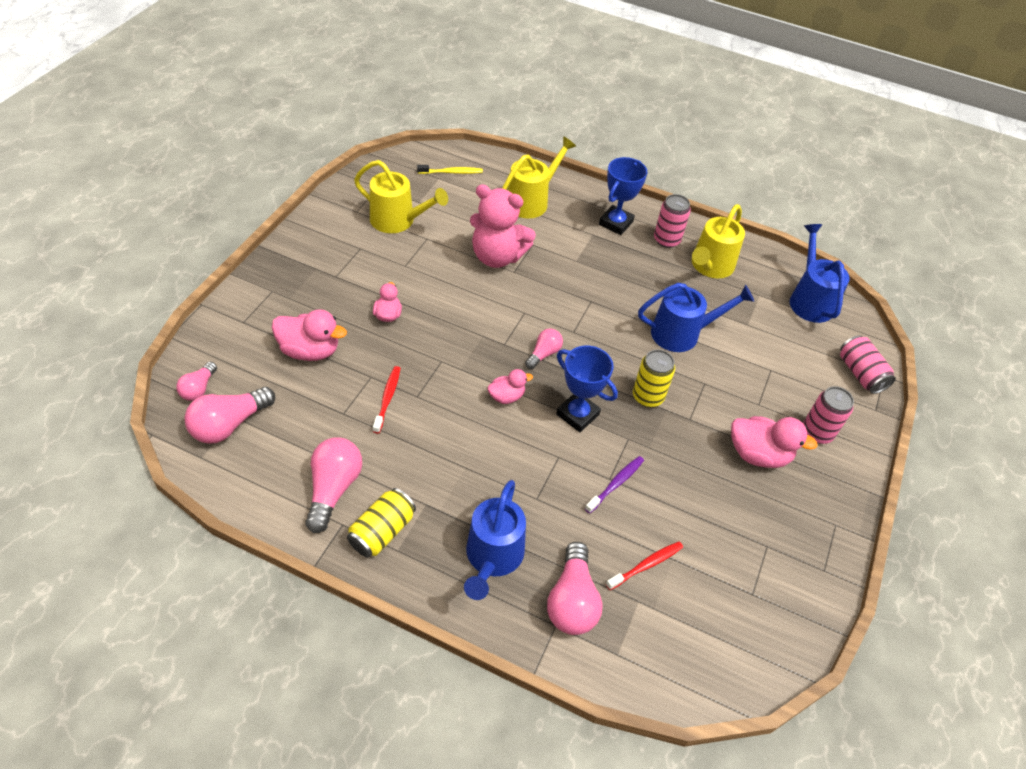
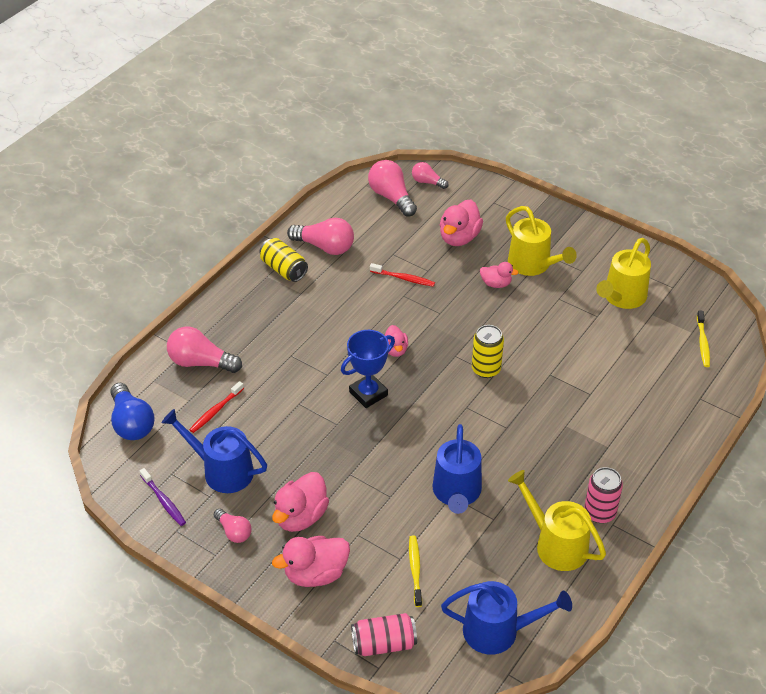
camera: 105 degrees right, 5 degrees down
blue watering can [464,480,526,600] -> blue watering can moved to [162,409,267,493]
pink teddy bear [470,184,536,268] -> none
yellow watering can [502,136,576,219] -> yellow watering can moved to [506,206,577,276]
pink light bulb [525,329,563,369] -> pink light bulb moved to [214,509,251,543]
purple toothbrush [585,456,644,513] -> purple toothbrush moved to [140,468,186,526]
blue trophy [599,157,648,235] -> none
red toothbrush [606,542,683,590] -> red toothbrush turned 60 degrees clockwise [189,381,244,433]
yellow can [633,350,675,407] -> yellow can moved to [472,325,504,378]
pink can [803,386,854,444] -> pink duck [272,536,350,587]
none -> blue light bulb [110,383,155,440]
none -> yellow toothbrush [409,535,422,607]

